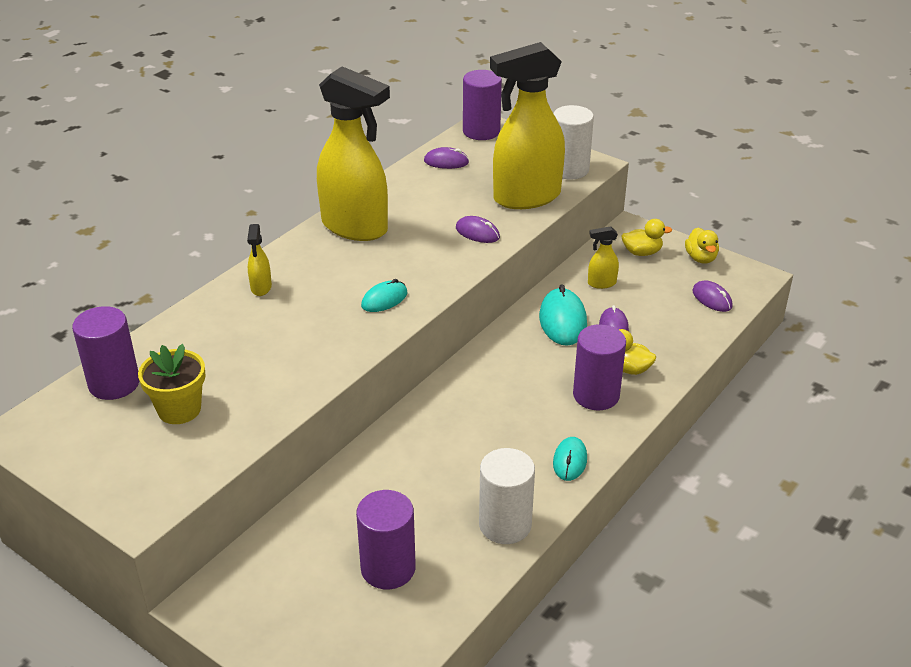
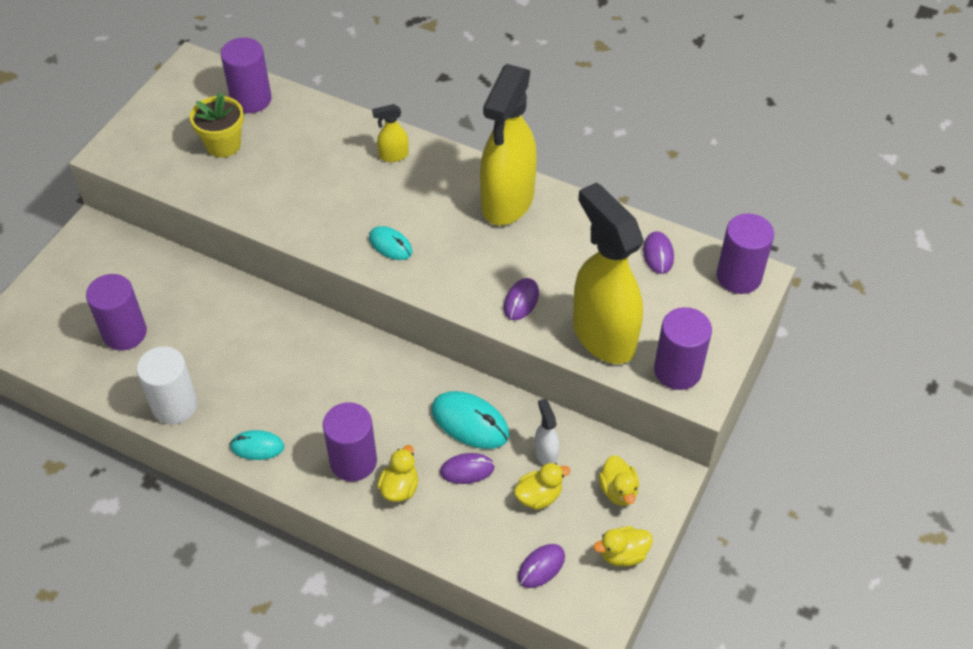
camera: 80 degrees right, 15 degrees up
turquoise mouse [539,284,587,346] -> turquoise mouse turned 45 degrees clockwise [431,391,509,449]
white cylinder [553,105,594,179] -> purple cylinder [654,307,712,390]
yellow spray bottle [588,226,619,289] -> white spray bottle [535,398,559,465]
none -> yellow duck [514,463,570,510]

